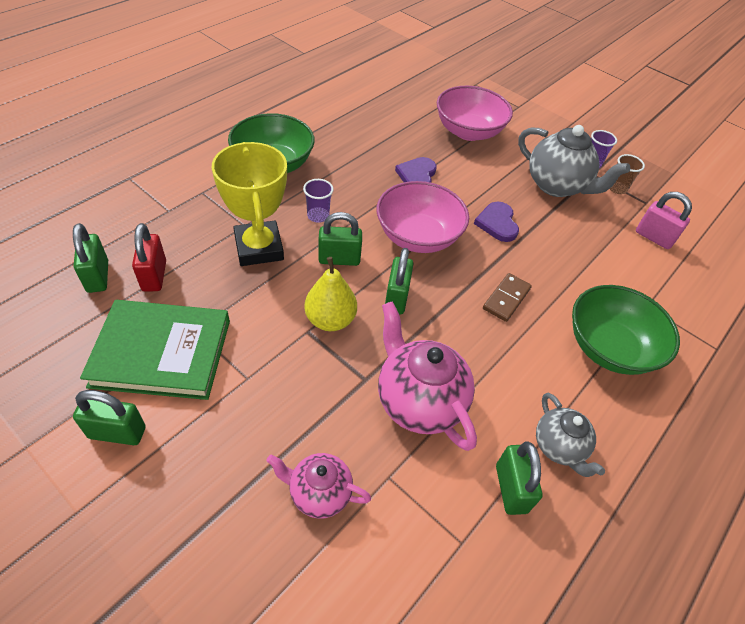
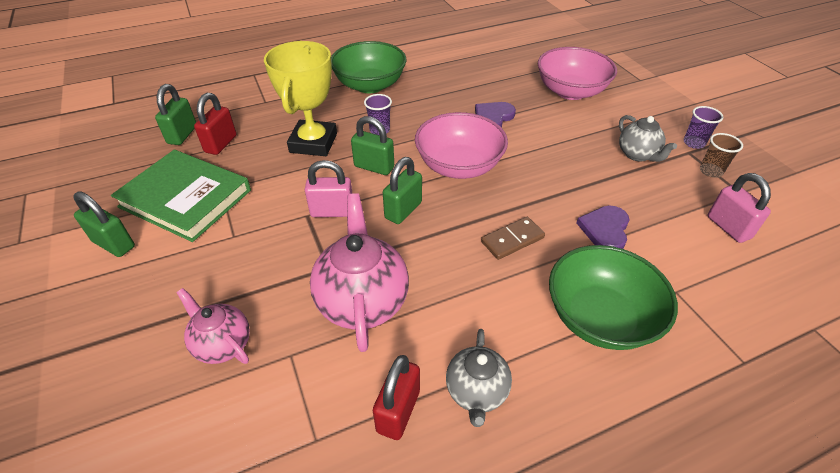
camera: 30 degrees right, 5 degrees down
yellow pear [304,257,357,331] -> pink padlock [305,160,353,217]
purple heart [474,202,519,242] -> purple heart moved to [576,206,629,249]
green padlock [496,442,542,515] -> red padlock [373,355,420,440]
grey teapot [518,125,630,197] -> grey teapot [619,115,677,162], size x0.60

